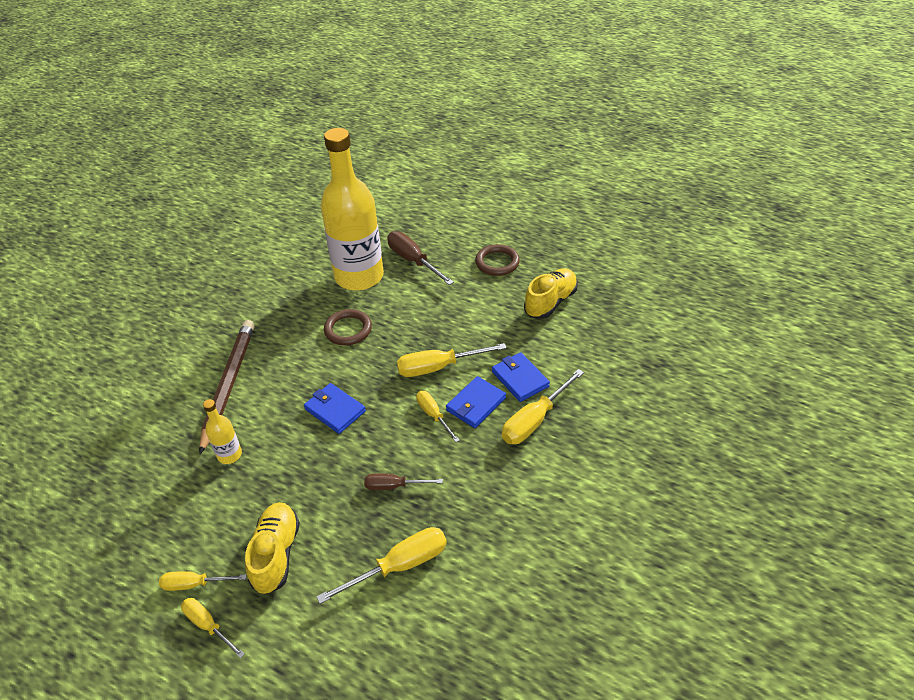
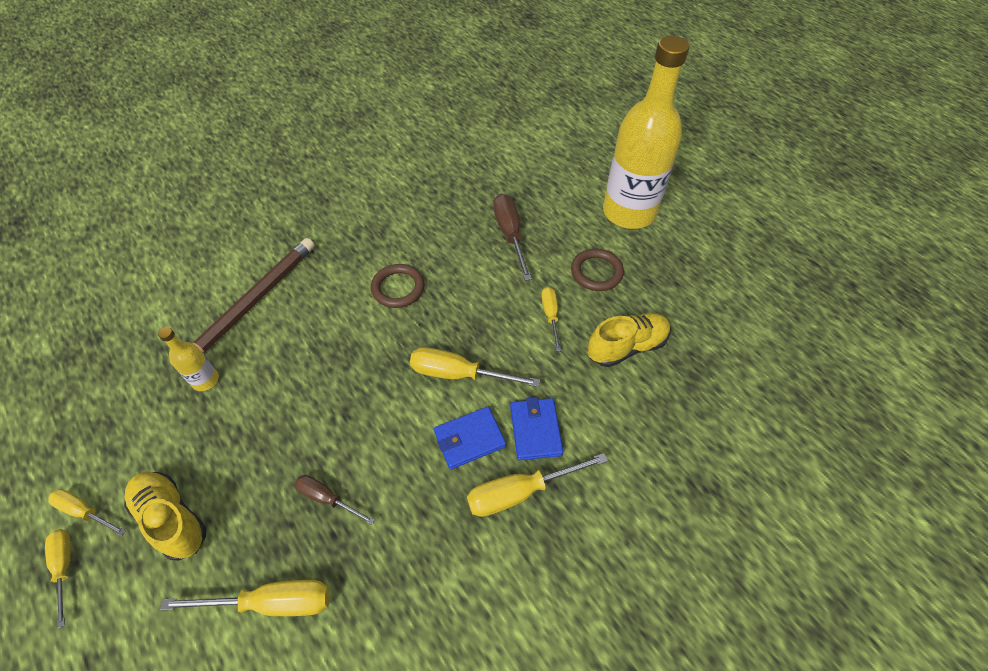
camera: 25 degrees right, 10 degrees up
yellow shoe [245,502,300,595] -> yellow shoe turned 75 degrees counterclockwise [124,472,207,561]
blue wallet [304,383,366,434] -> none
yellow bottle [321,128,384,291] -> yellow bottle moved to [603,36,689,229]
yellow screwdriver [416,391,460,442] -> yellow screwdriver moved to [541,287,561,351]

